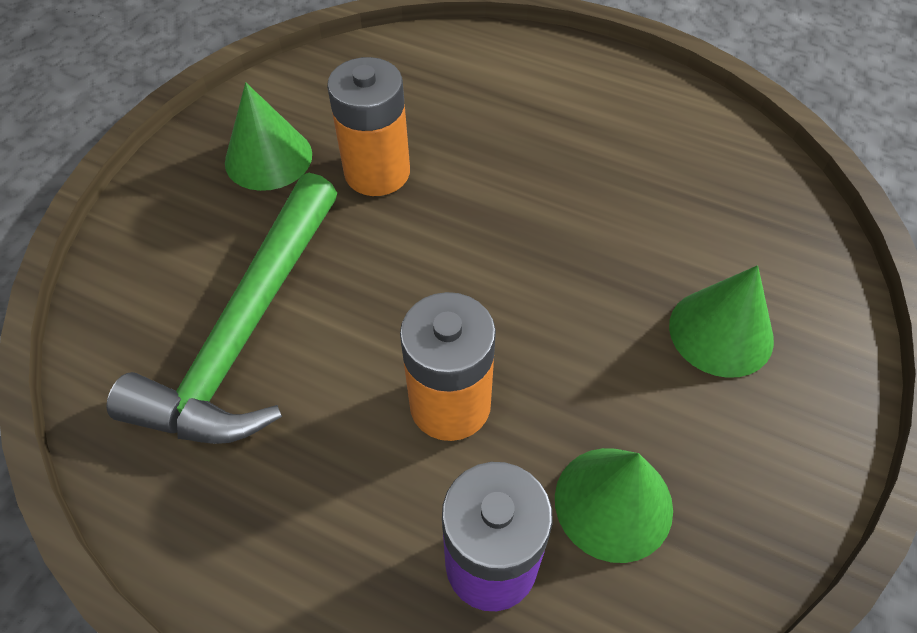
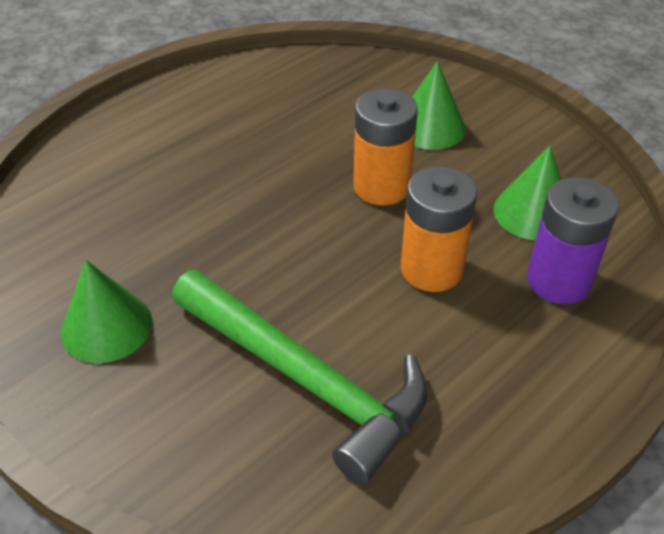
camera: 70 degrees left, 10 degrees down
orange battery [327,57,410,196] -> orange battery moved to [353,88,418,205]

